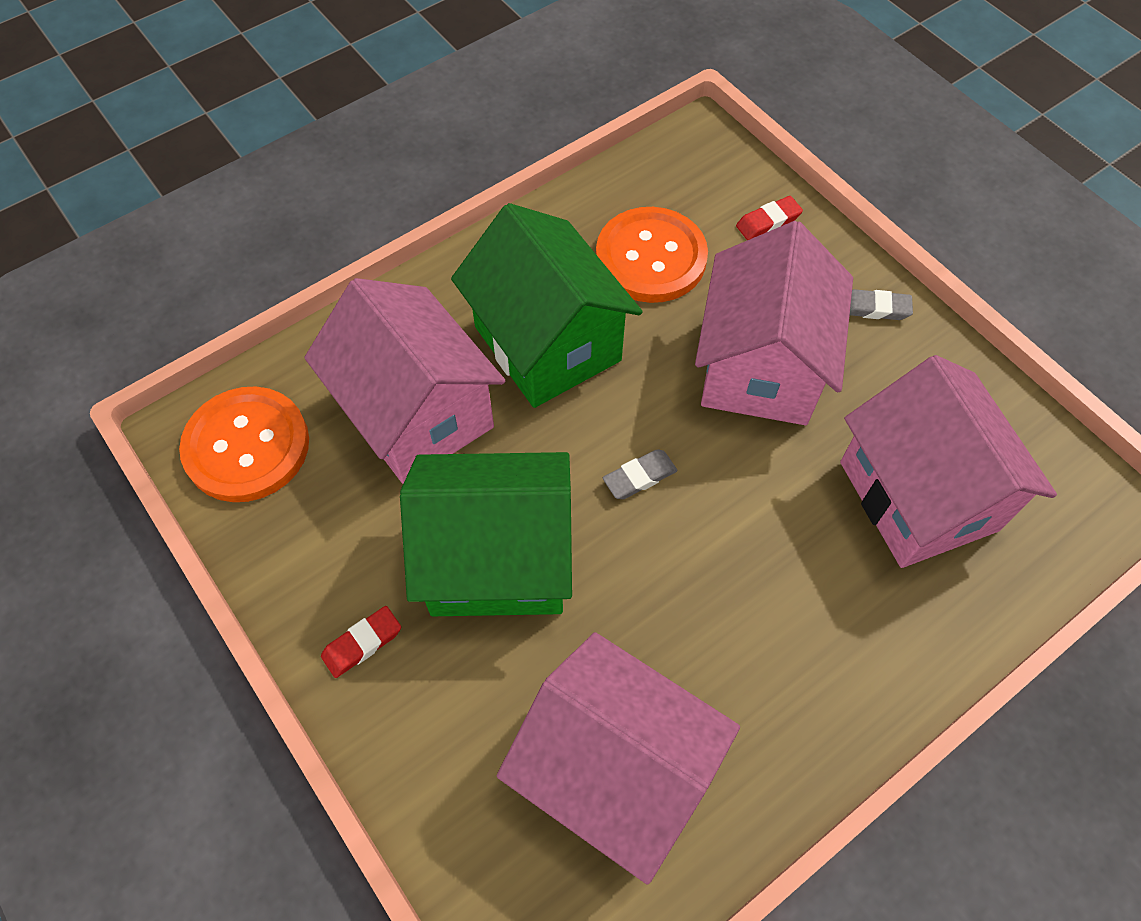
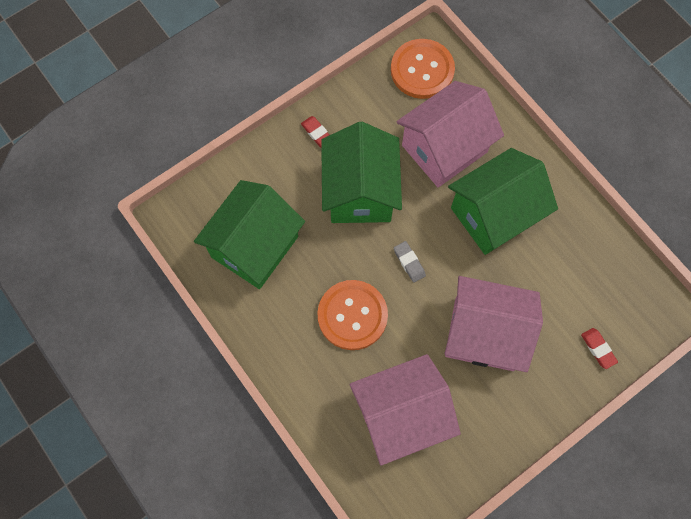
camera: 90 degrees right, 10 degrees up
pink house [497,632,740,885] -> green house [194,180,305,289]
orange button [596,207,708,303] -> orange button moved to [317,280,388,350]
grey eraser [850,289,913,320] -> none

